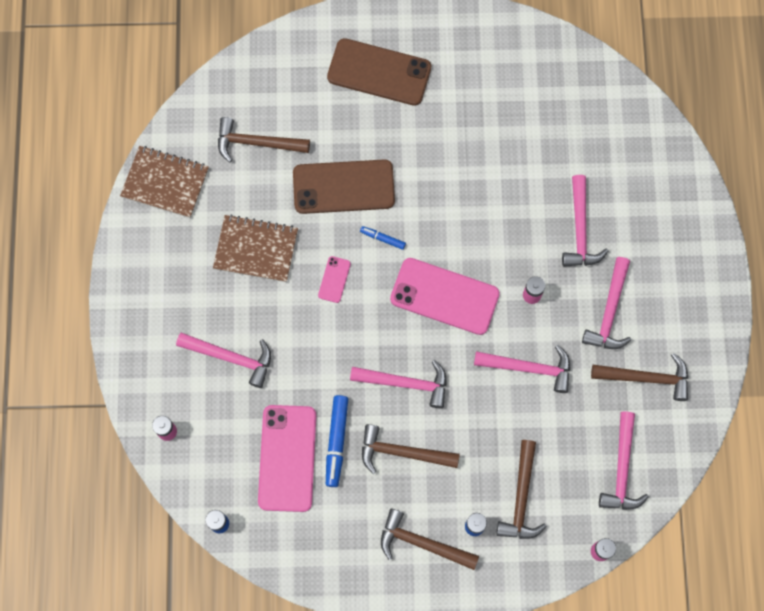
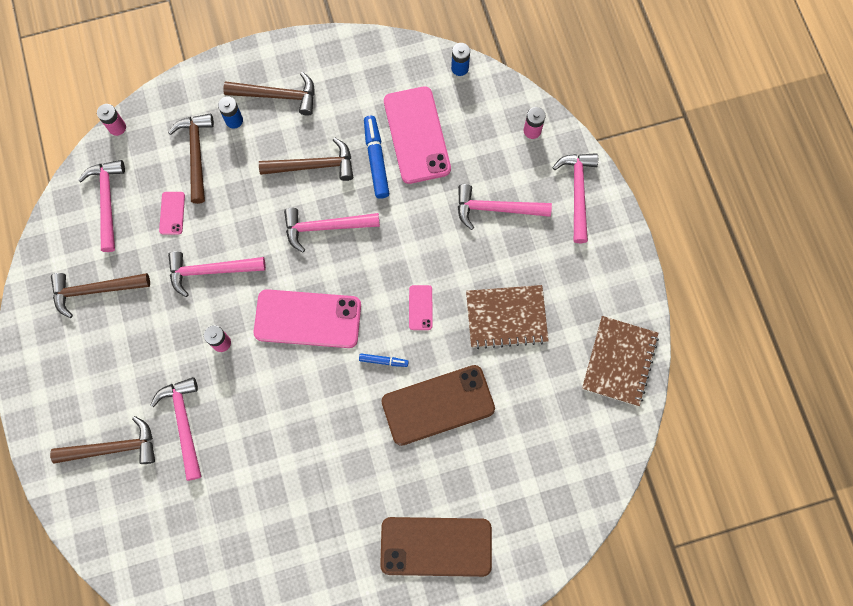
camera: 165 degrees right, 0 degrees up
brown notebook [120,146,209,218] -> brown notebook turned 75 degrees counterclockwise [582,316,659,406]
brown hammer [218,117,310,162] -> brown hammer moved to [50,416,155,464]
pink hammer [582,257,631,349] -> pink hammer moved to [552,153,598,243]
none -> pink phone [159,192,185,235]

